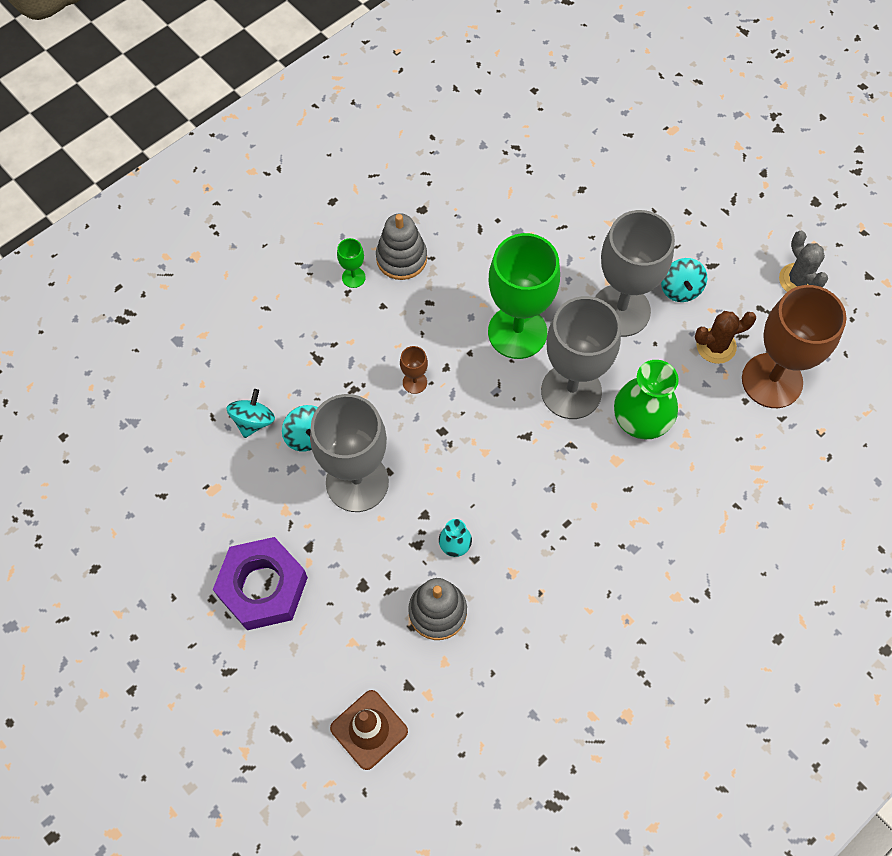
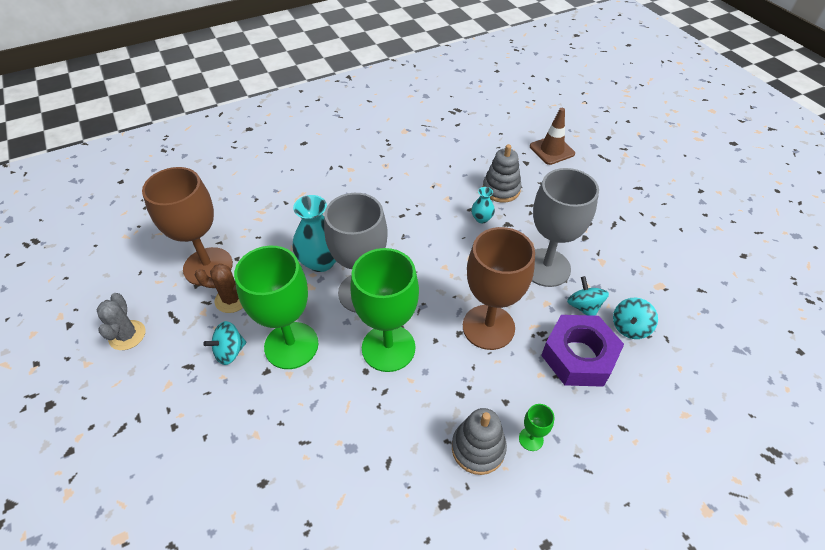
camera: 165 degrees left, 15 degrees down
purple nut [213,537,308,630] -> purple nut moved to [541,315,624,387]
brown goblet [400,346,428,394] -> brown goblet [463,227,535,350], size x2.46
grey goblet [595,210,675,337] -> green goblet [234,246,318,369]
green vase [614,360,679,439] -> turquoise vase [292,195,336,272]
turquoise spinning top [661,258,707,302] -> turquoise spinning top turned 135 degrees counterclockwise [203,321,246,365]

